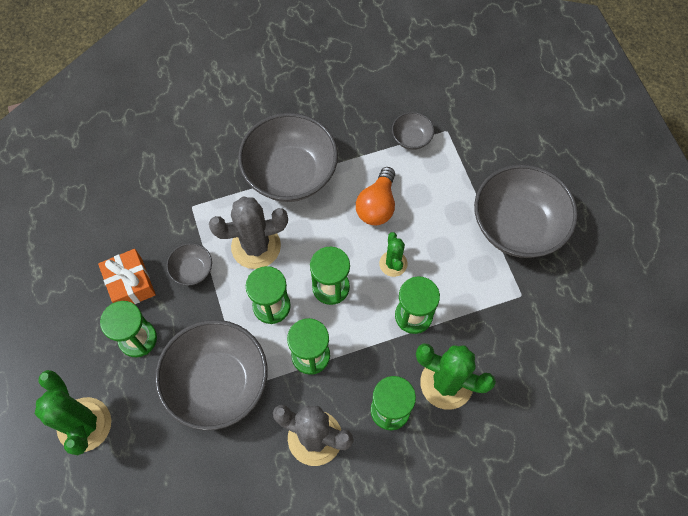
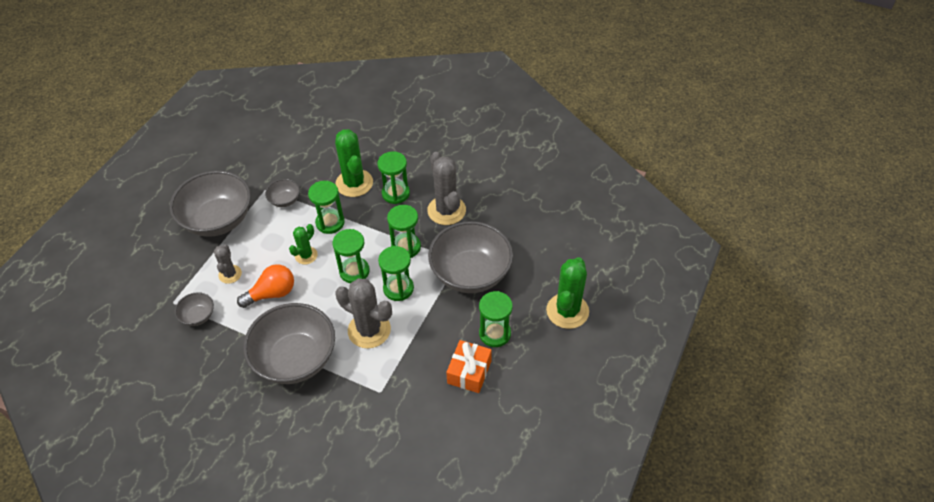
camera: 135 degrees left, 15 degrees down
grey bowl [166,243,212,286] -> grey bowl moved to [265,179,300,207]
none -> grey cactus [214,245,242,284]

